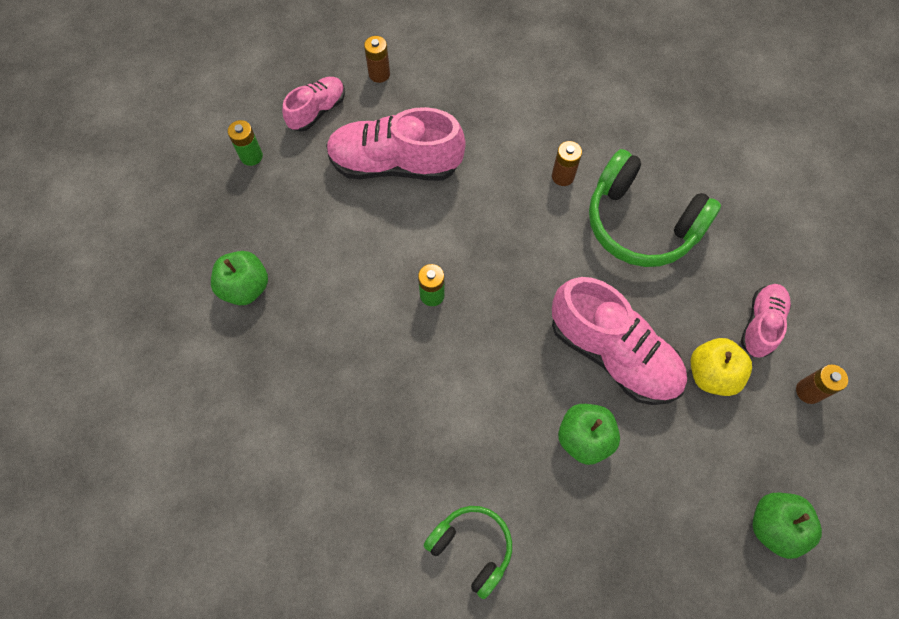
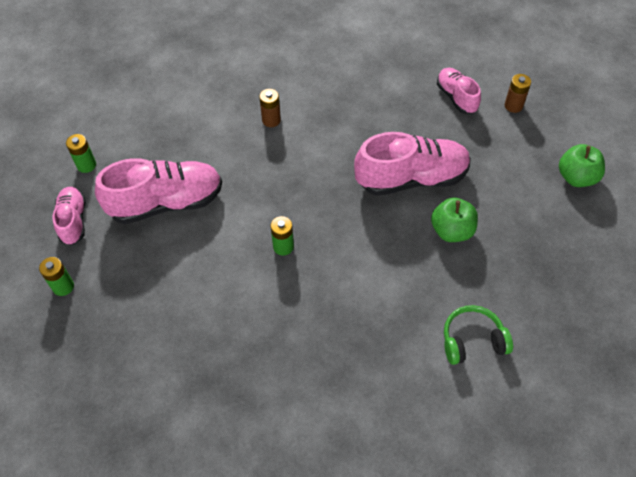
camera: 50 degrees left, 10 degrees down
green apple [211,251,268,305] -> none
pink shoe [326,107,466,181] -> pink shoe turned 150 degrees counterclockwise [95,158,222,224]
brown battery [364,36,390,83] -> green battery [66,134,96,173]
green headphones [589,149,721,267] -> none
yellow apple [690,338,752,396] -> none

